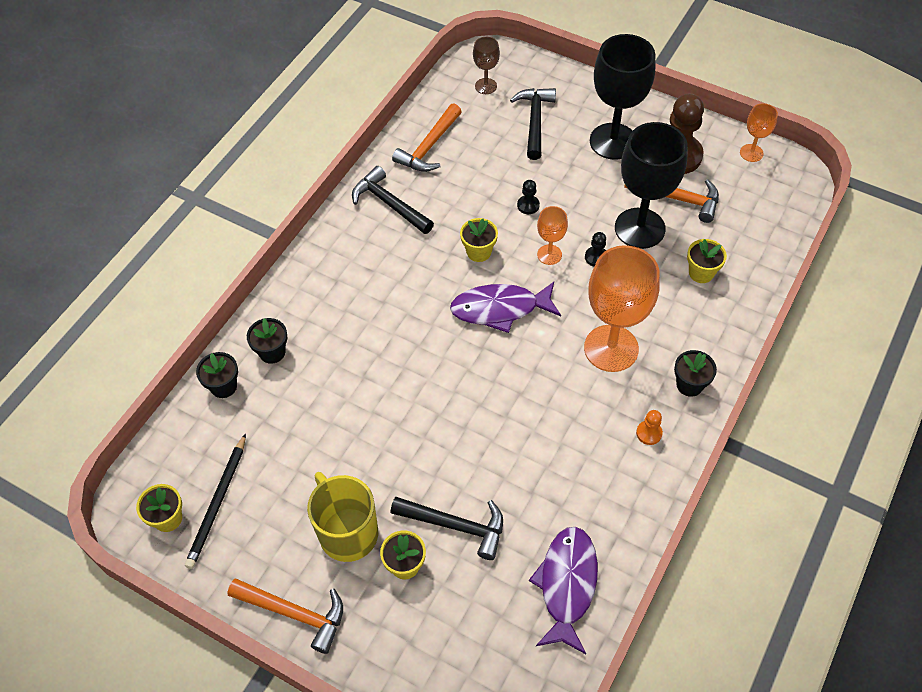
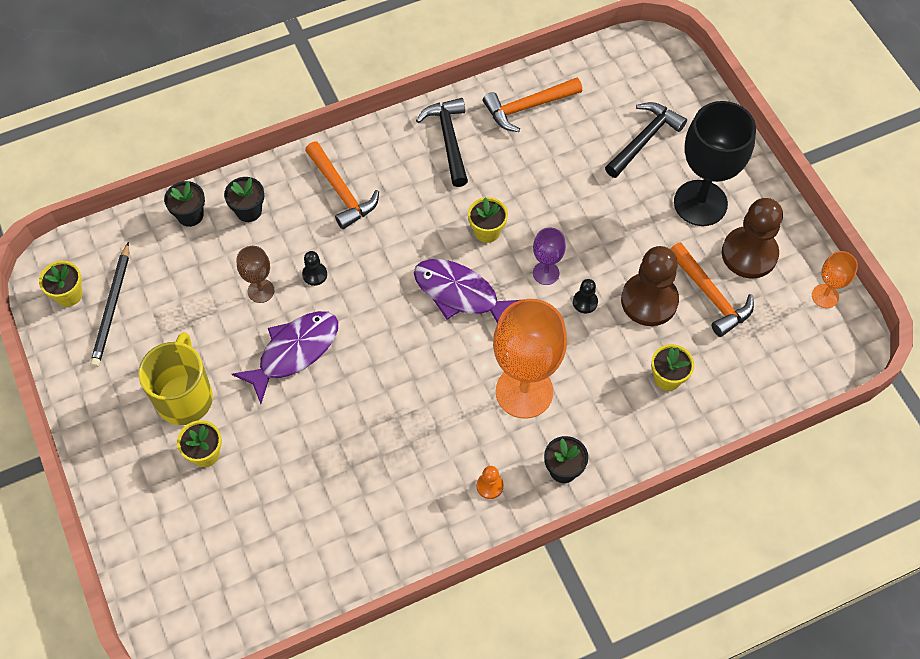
camera: 35 degrees right, 5 degrees up
black pencil [185,434,246,569] -> black pencil turned 45 degrees counterclockwise [90,242,129,367]
orange hammer [227,579,343,654] -> orange hammer moved to [305,141,379,229]
black hammer [390,497,503,560] -> none
brown goblet [473,37,500,94] -> brown goblet moved to [237,246,274,303]
black pawn [517,180,540,214] -> black pawn moved to [302,251,327,286]
purple fish [529,527,598,654] -> purple fish moved to [232,311,338,404]
orange goblet [537,206,568,265] -> purple goblet [533,228,566,285]
black goblet [615,122,688,249] -> brown pawn [621,246,679,326]

